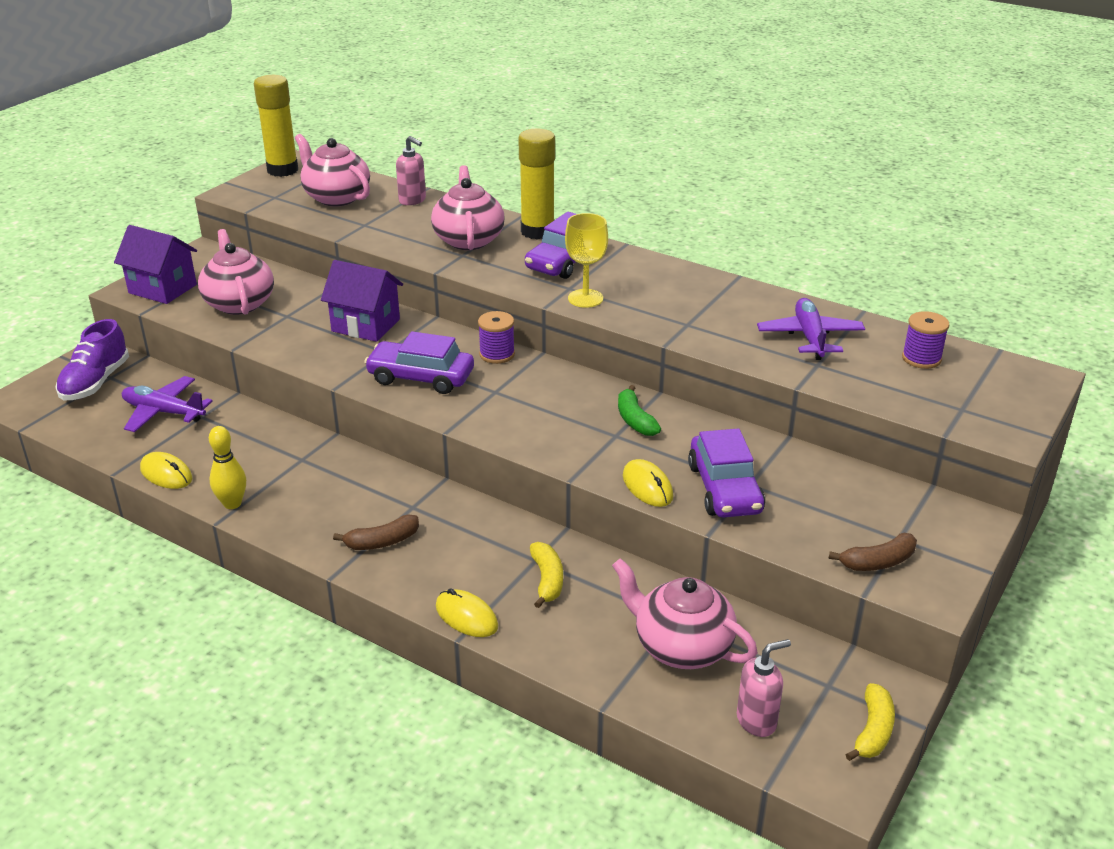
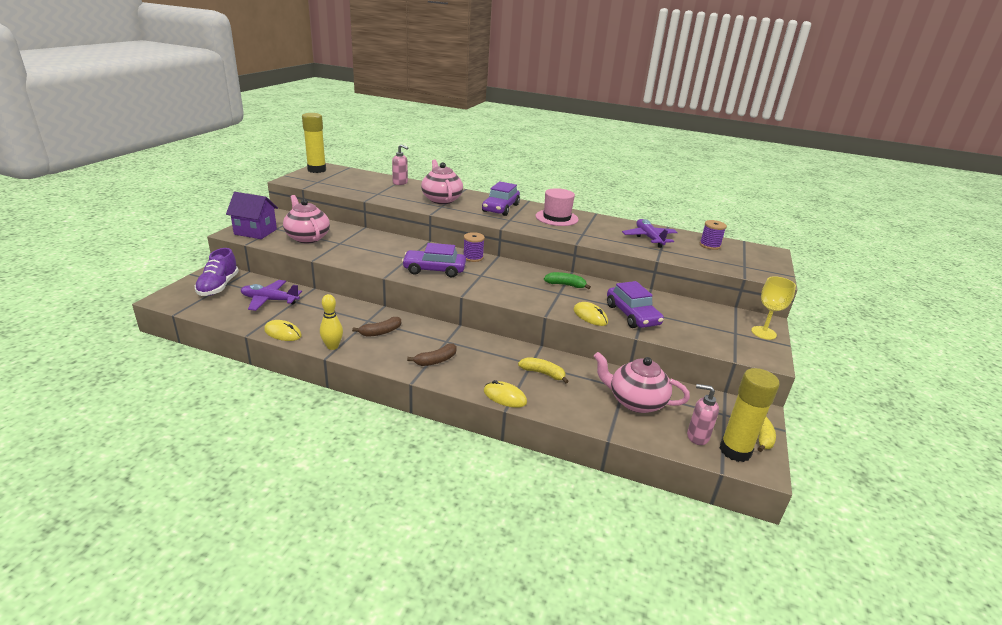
camera: 15 degrees left, 5 degrees down
pink teapot [295,134,370,206] -> none
purple house [321,260,403,342] -> none
yellow glue stick [518,129,555,240] -> yellow glue stick moved to [720,368,780,462]
yellow banana [530,542,563,608] -> yellow banana turned 45 degrees counterclockwise [518,357,569,383]
yellow goblet [565,213,608,308] -> yellow goblet moved to [751,276,796,340]
green banana [618,385,661,436] -> green banana turned 135 degrees clockwise [544,272,591,289]
pink soap dispenser [737,639,791,737] -> pink soap dispenser turned 120 degrees counterclockwise [687,384,719,445]
brown banana [829,533,917,571] -> brown banana moved to [352,317,401,337]
none -> pink hat [536,188,579,226]

